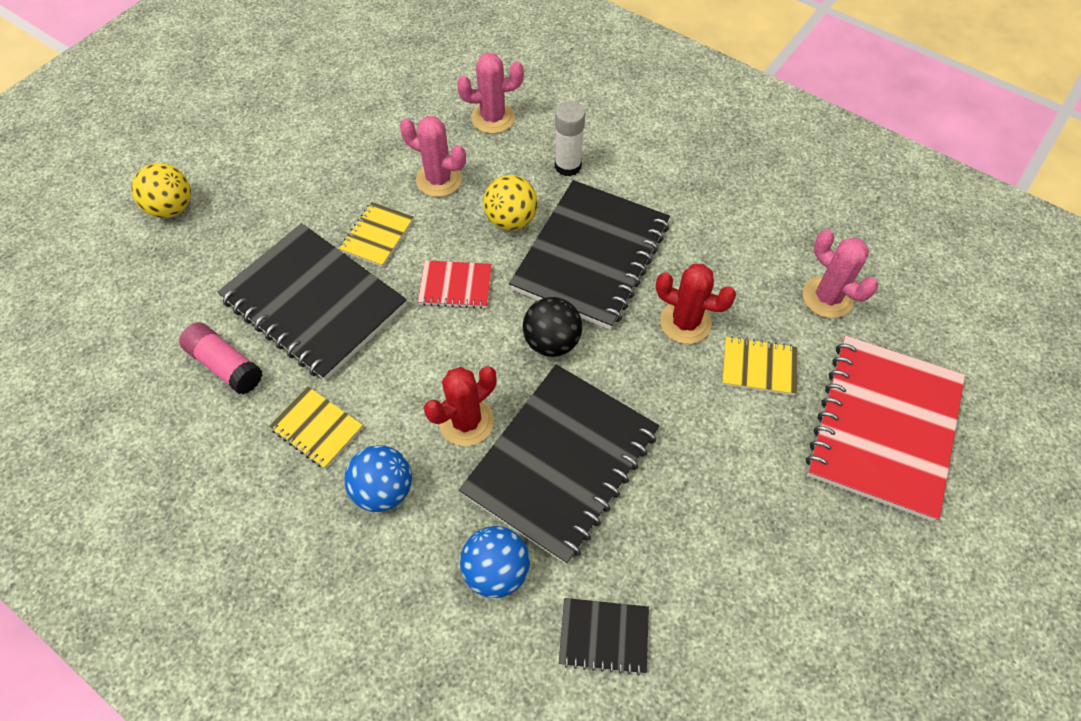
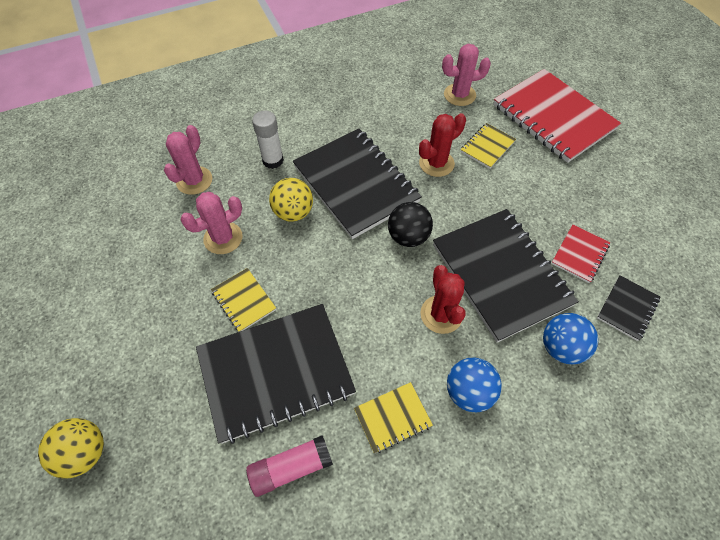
camera: 60 degrees left, 0 degrees up
red notebook [418,260,492,309] -> red notebook moved to [551,225,610,283]

